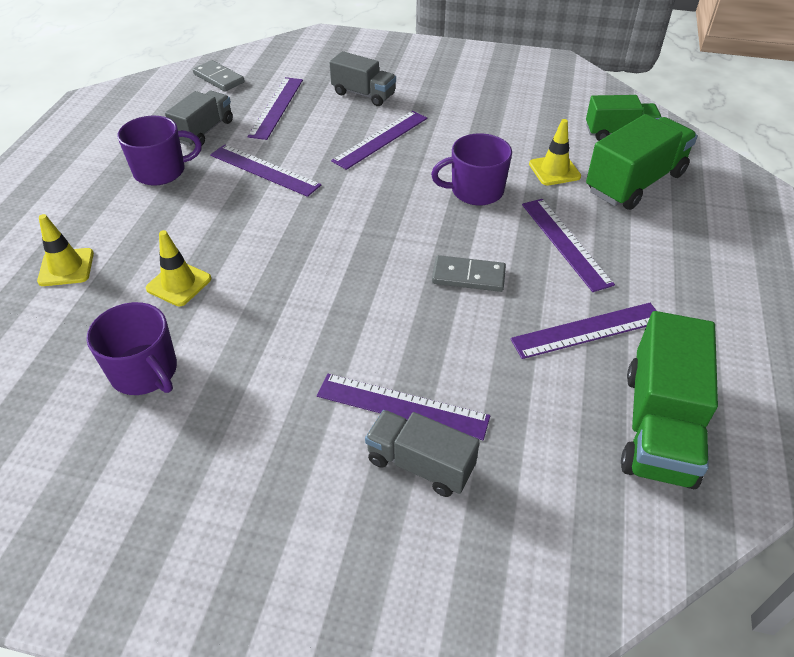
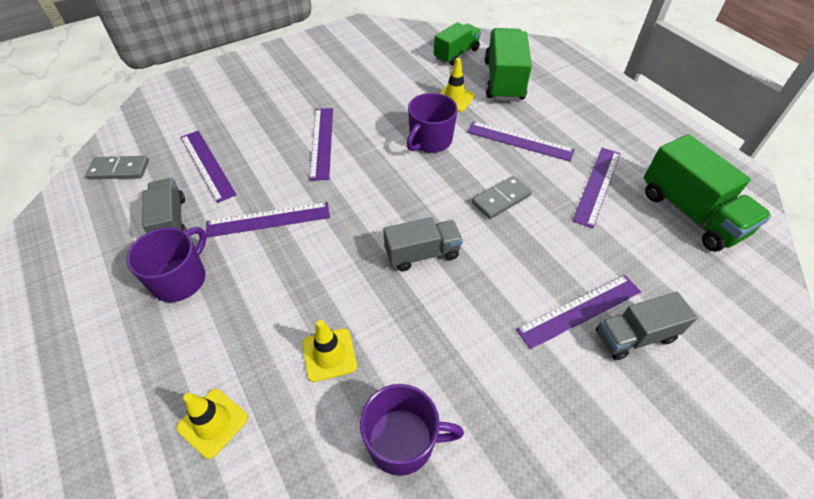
camera: 45 degrees left, 5 degrees up
grey truck [329,51,396,106] -> grey truck moved to [383,217,463,271]

